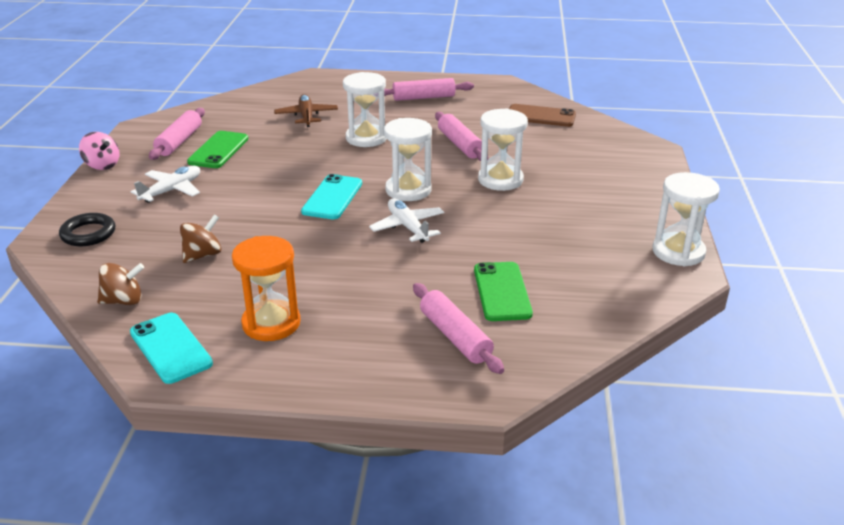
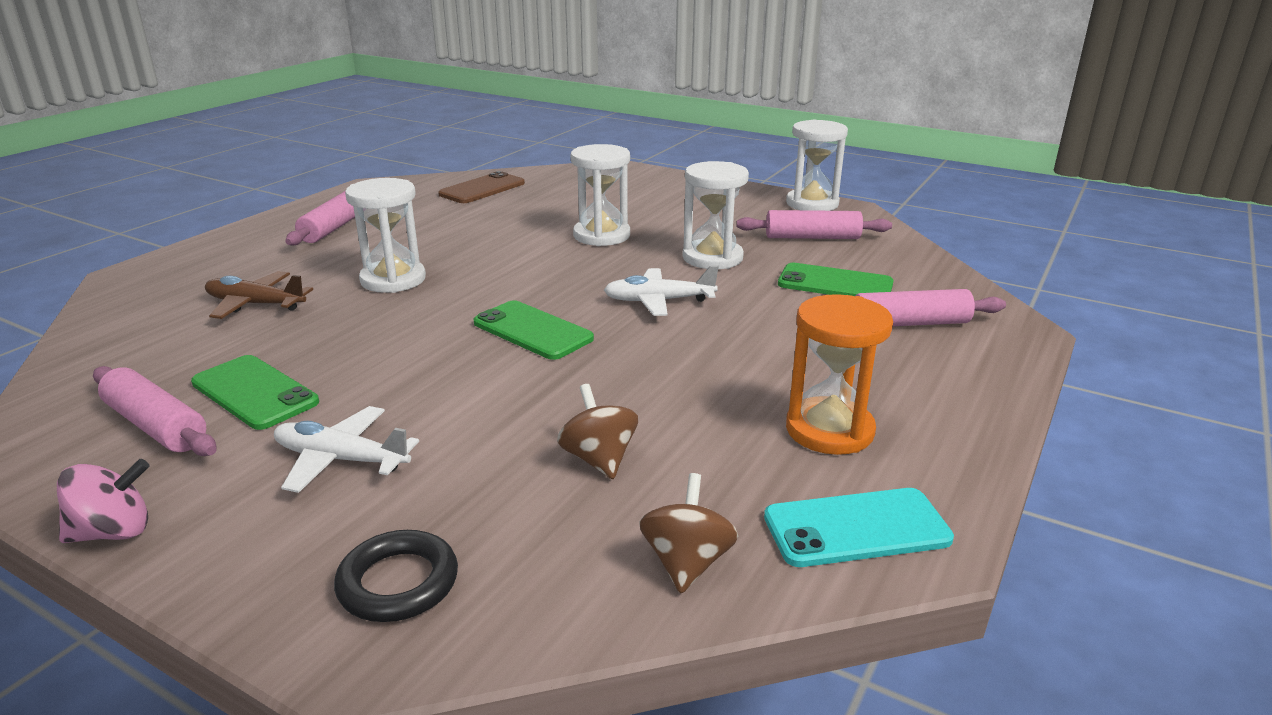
camera: 65 degrees left, 5 degrees down
white plane [131,166,200,203] -> white plane turned 45 degrees counterclockwise [274,406,419,493]
turquoise phone [301,174,362,219] -> green phone [474,300,594,360]
white hourglass [384,118,432,201] -> white hourglass moved to [683,161,749,269]
pink rolling pin [435,112,488,161] -> pink rolling pin moved to [736,210,892,239]

